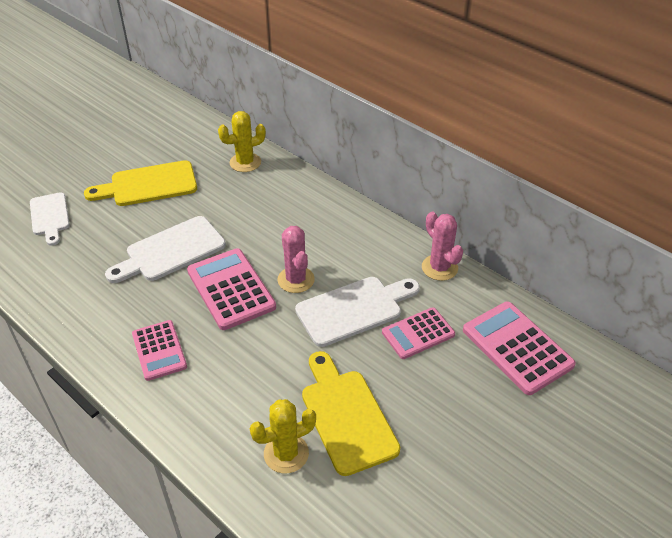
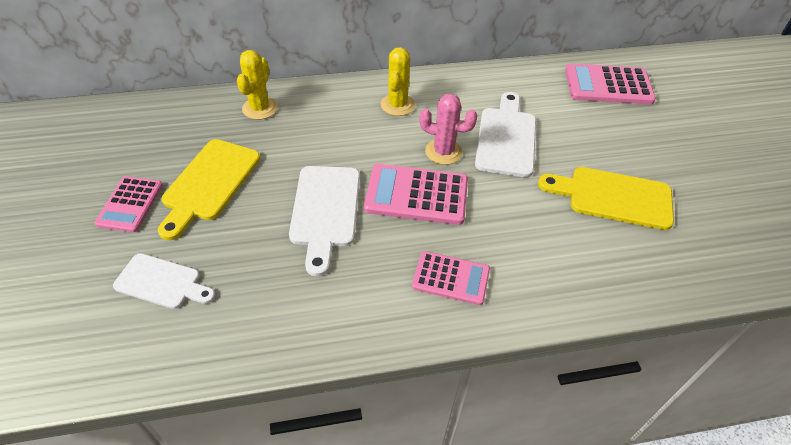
camera: 55 degrees left, 5 degrees up
yellow cactus [250,399,316,474] -> yellow cactus moved to [381,47,415,116]
pink calculator [382,307,455,359] -> pink calculator moved to [94,176,163,232]
pink cactus [422,212,463,281] -> none

